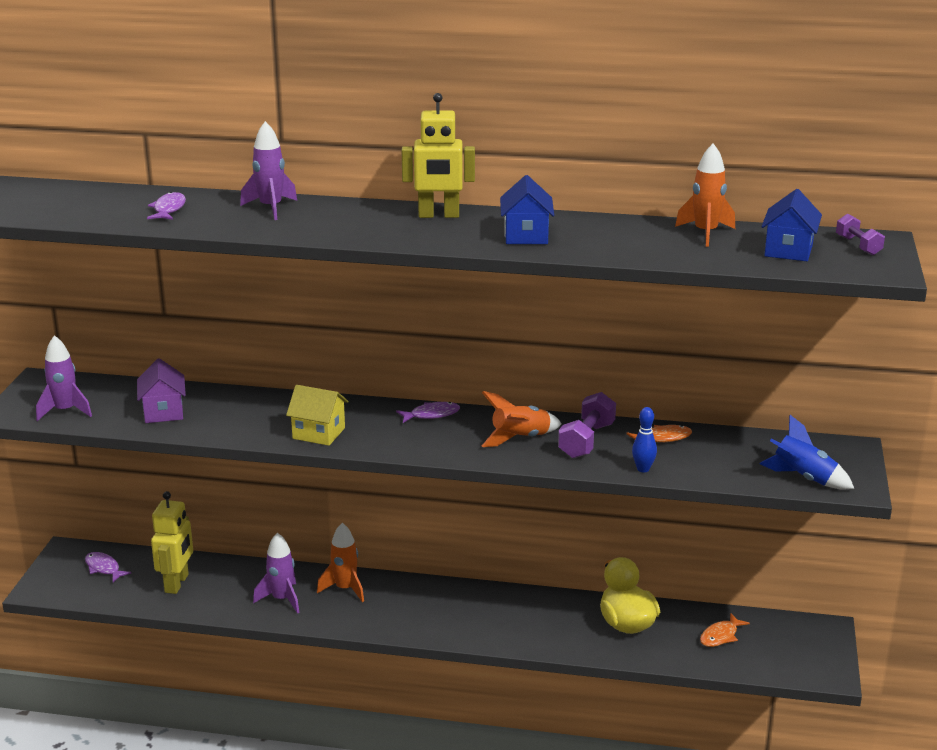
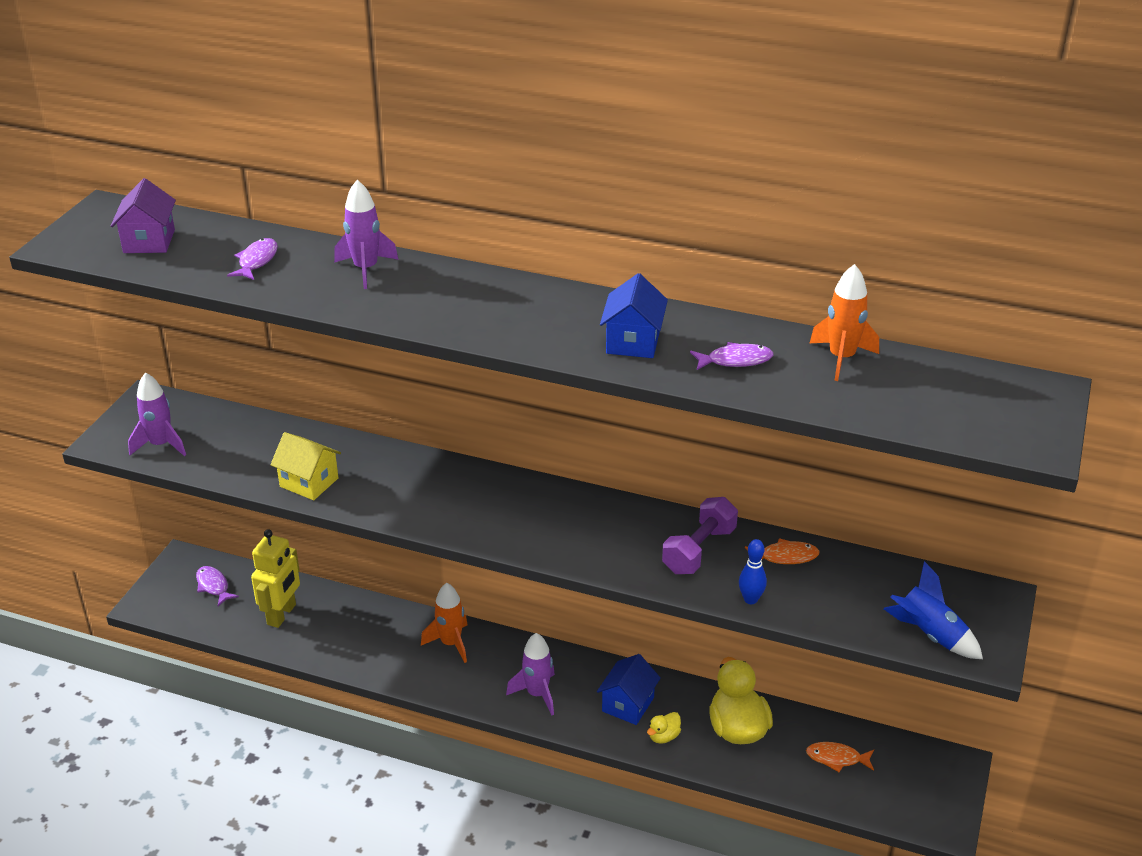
camera: 10 degrees right, 10 degrees up
purple house [137,358,186,423] -> purple house moved to [111,178,176,253]
purple rocket [253,533,300,614] -> purple rocket moved to [506,633,555,715]
yellow house [286,385,348,446] -> yellow house moved to [270,432,341,500]
purple fish [396,402,460,423] -> purple fish moved to [690,342,774,370]
yellow robot [401,93,475,218] -> none
orange rocket [482,391,561,447] -> none
orange fish [700,613,750,647] -> orange fish turned 45 degrees clockwise [806,742,874,772]
blue house [761,189,822,261] -> blue house moved to [597,654,661,725]
purple dumbbell [836,214,885,255] -> none
none -> yellow duck [647,712,681,744]

